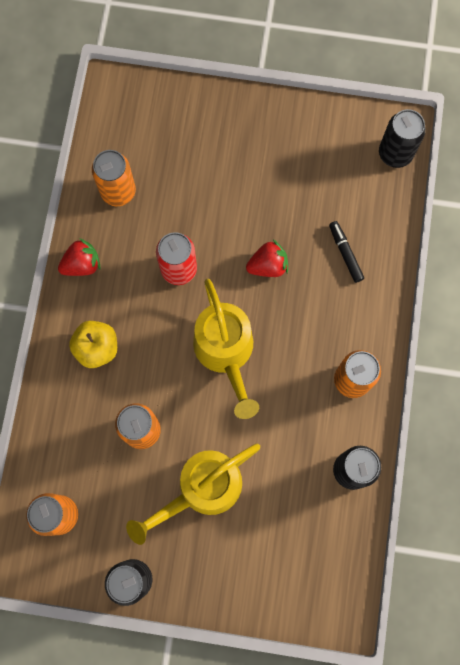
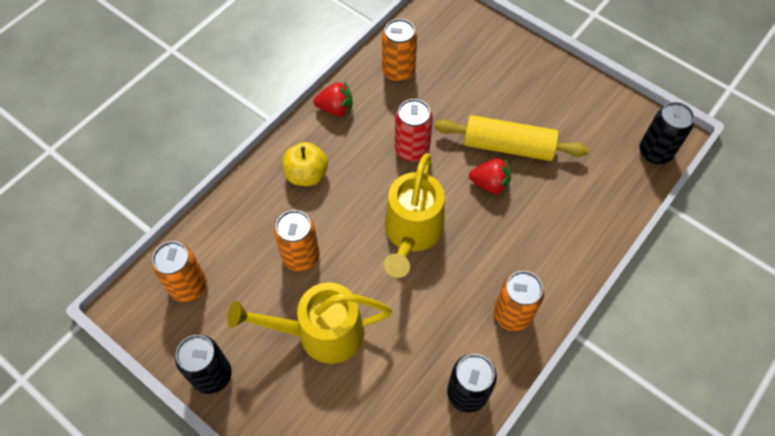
camera: 30 degrees right, 15 degrees down
black marker [329,221,364,283] -> none
none -> yellow rolling pin [434,115,589,161]

